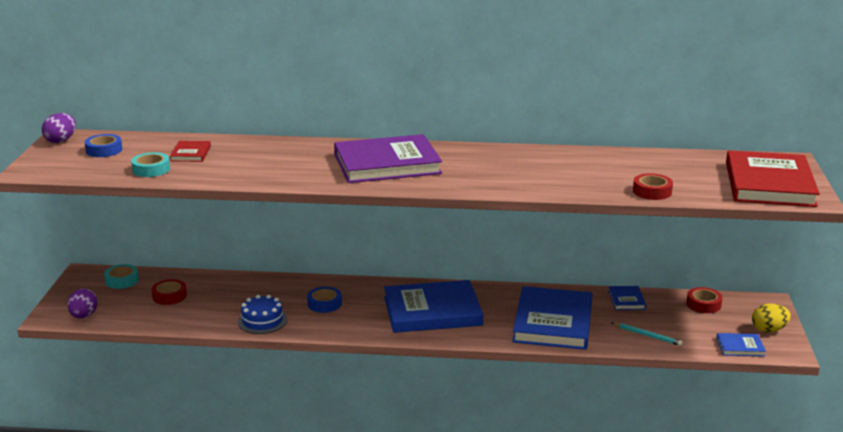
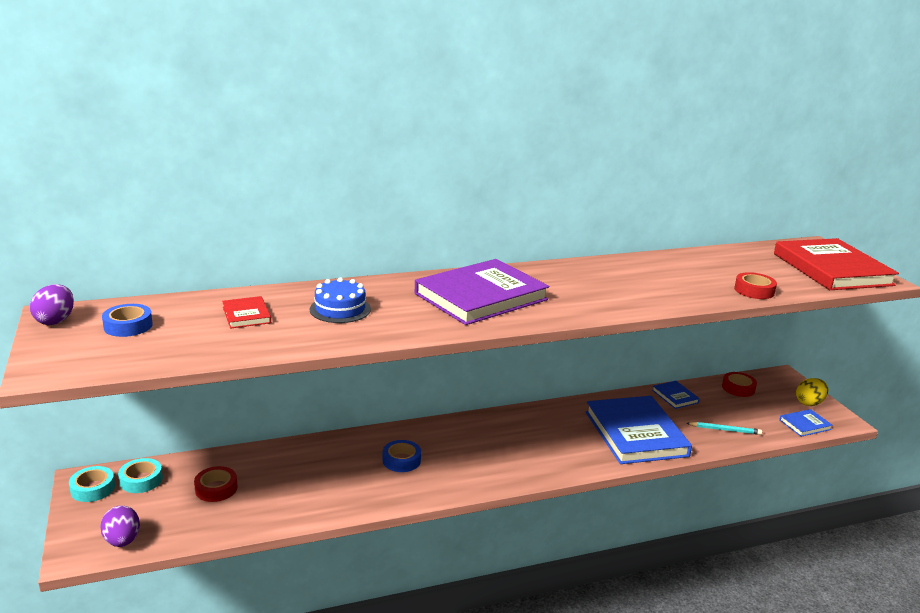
camera: 25 degrees left, 0 degrees up
turquoise tape [131,152,170,177] -> turquoise tape moved to [69,466,115,502]
blue cake [238,295,288,334] -> blue cake moved to [310,278,371,323]
blue book [384,280,483,333] -> none

